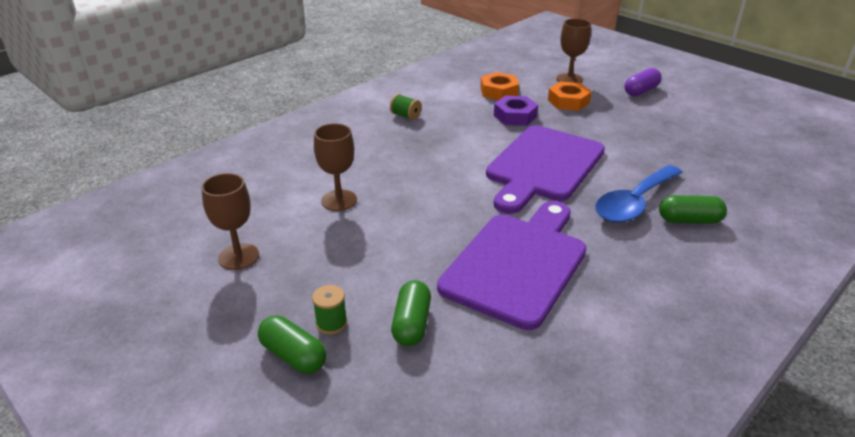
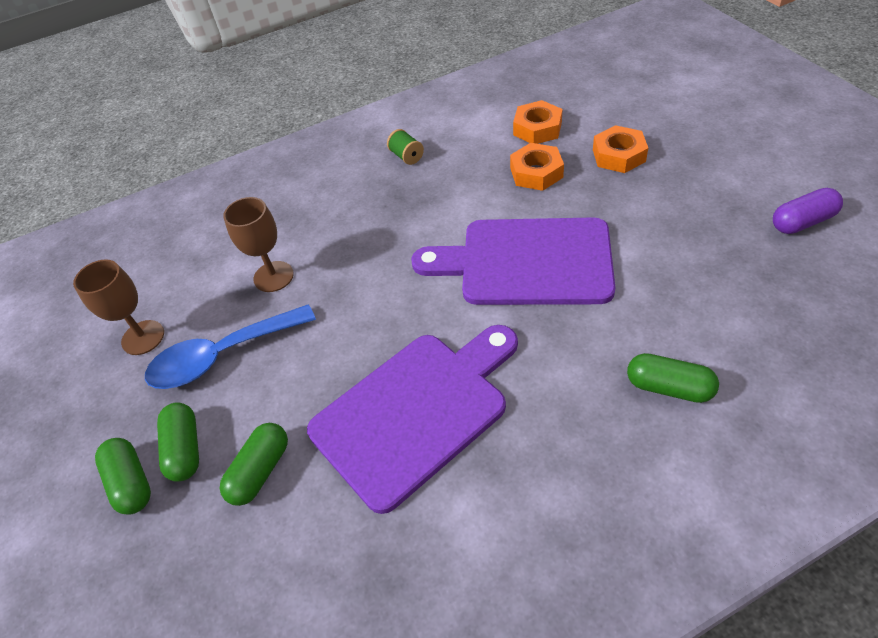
camera: 25 degrees right, 15 degrees up
green spool [312,285,347,335] -> green capsule [157,402,199,482]
purple cutting board [486,125,605,214] -> purple cutting board turned 45 degrees clockwise [411,217,616,305]
purple nut [494,96,538,126] -> orange nut [510,143,564,191]
brown goblet [556,19,591,83] -> none
blue spoon [595,165,683,223] -> blue spoon moved to [145,304,316,389]
purple capsule [624,68,662,96] -> purple capsule moved to [773,188,843,234]

